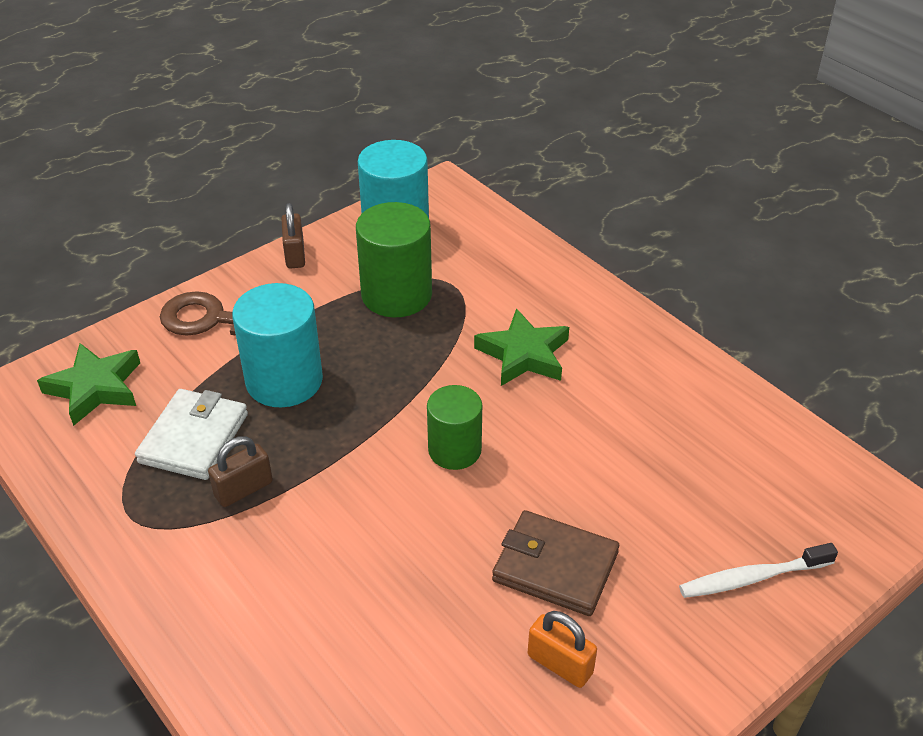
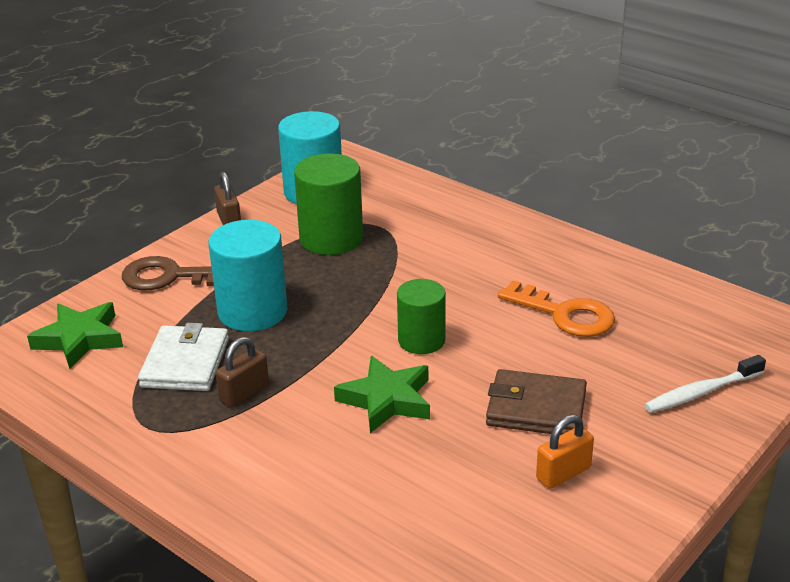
camera: 10 degrees left, 10 degrees down
green star [474,308,569,386] -> green star moved to [334,356,430,433]
orange padlock [528,611,597,688] -> orange padlock turned 60 degrees counterclockwise [536,414,594,489]
none -> orange key [498,281,615,337]

